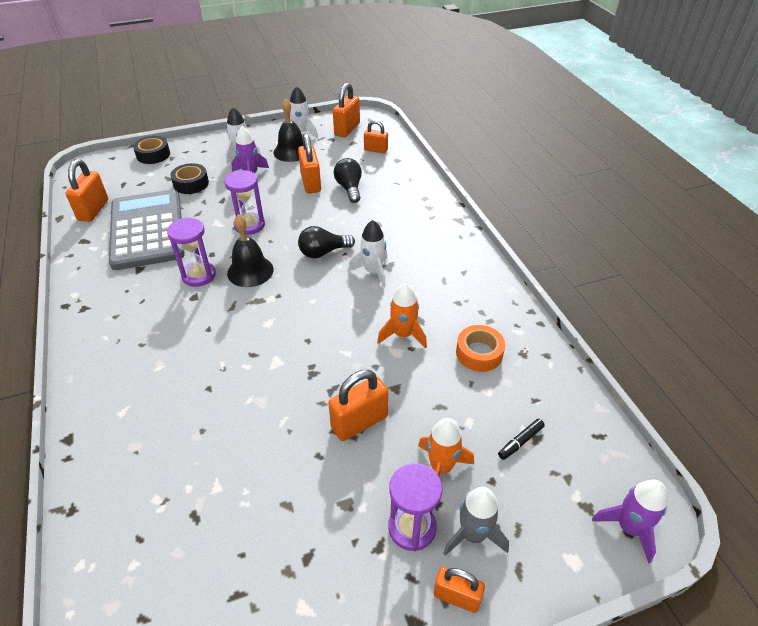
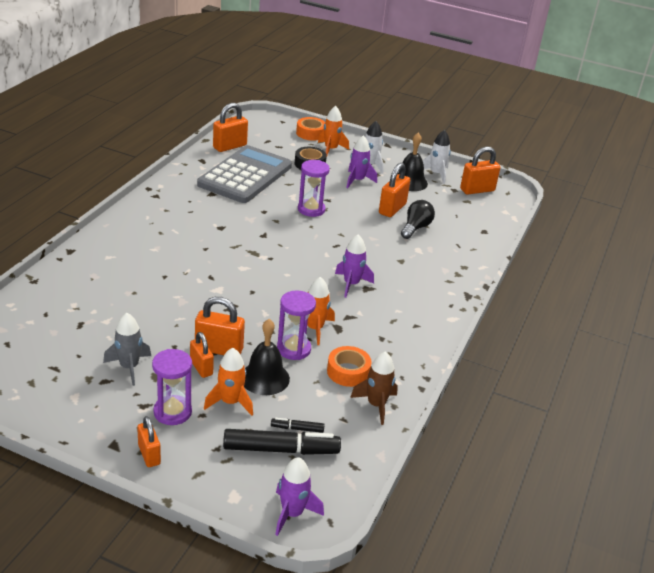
camera: 40 degrees right, 10 degrees down
black tape [133,136,170,164] -> orange tape [296,117,325,141]
purple hourglass [167,217,216,287] -> purple hourglass moved to [277,291,316,360]
black bell [227,214,274,287] -> black bell moved to [244,319,290,395]
black light bulb [298,226,355,258] -> none
white rocket [348,220,387,287] -> purple rocket [335,235,374,298]
orange padlock [364,120,388,153] -> orange padlock moved to [190,332,214,378]
grey rocket [443,487,509,556] -> grey rocket moved to [103,313,151,386]
none -> black marker [223,429,341,455]
none -> orange rocket [318,106,349,158]
none -> brown rocket [350,351,398,425]

